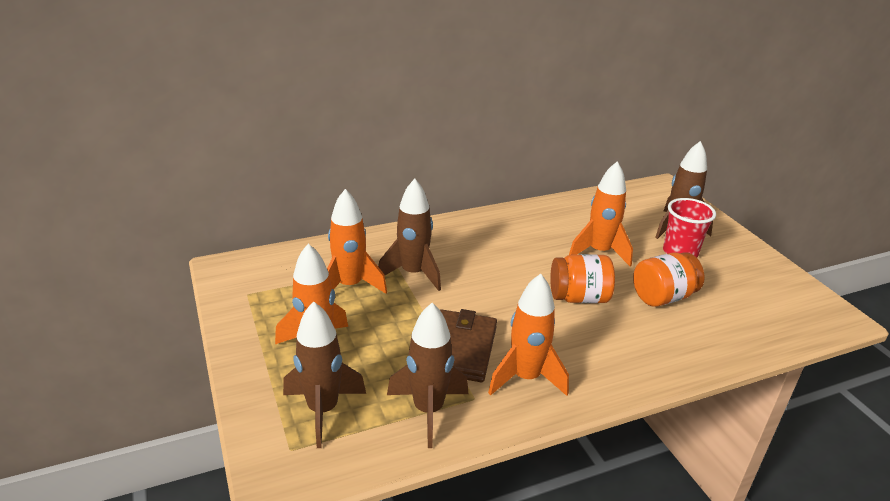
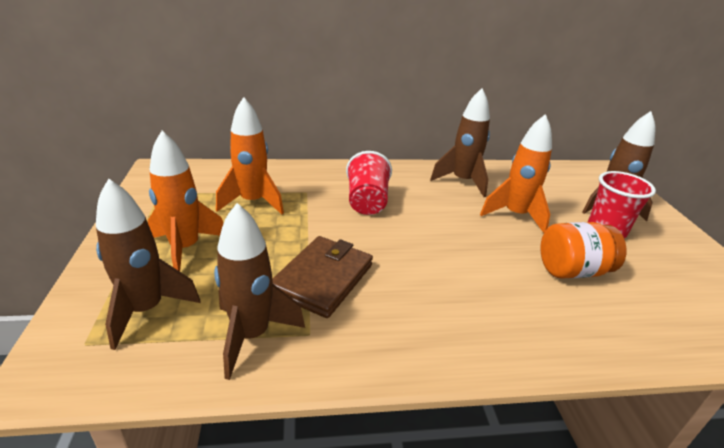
camera: 15 degrees right, 0 degrees up
brown rocket [378,179,441,291] -> brown rocket moved to [430,88,490,197]
orange rocket [488,274,569,396] -> none
orange jar [550,254,615,303] -> none
none -> red cup [346,151,392,215]

